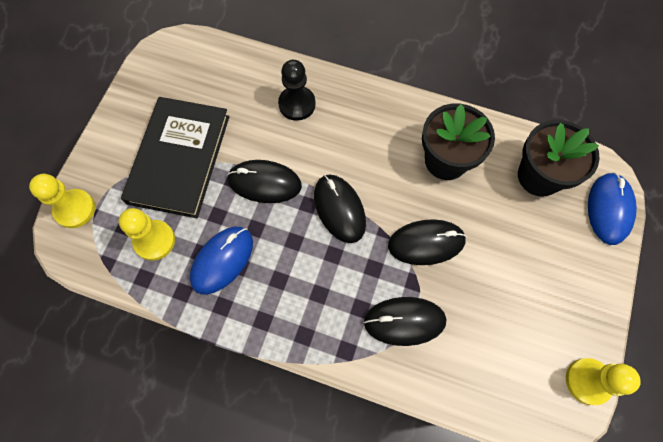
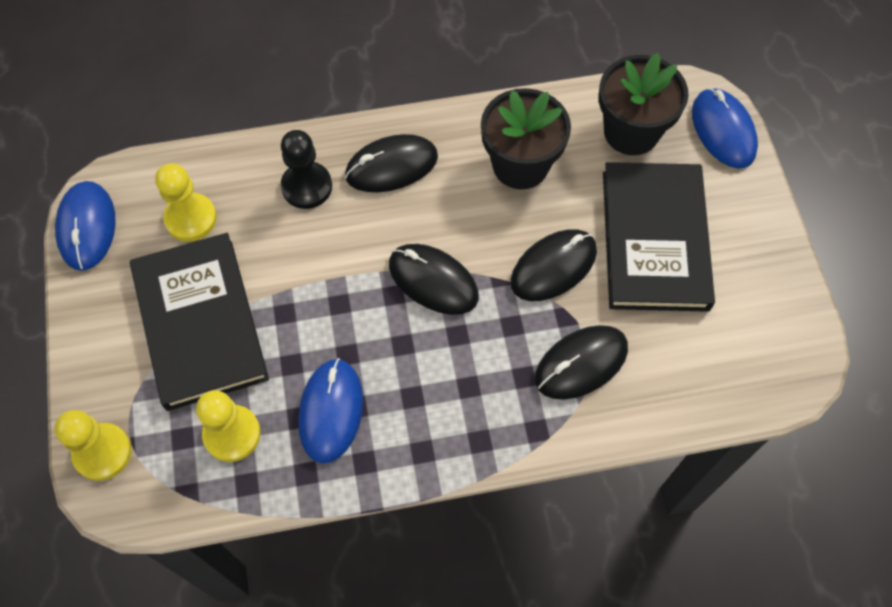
camera: 30 degrees left, 5 degrees down
black mouse [227,160,302,203] -> black mouse moved to [345,134,438,192]
yellow pawn [566,358,641,405] -> yellow pawn moved to [155,163,217,242]
none -> blue mouse [55,181,116,271]
none -> black book [603,162,715,312]

